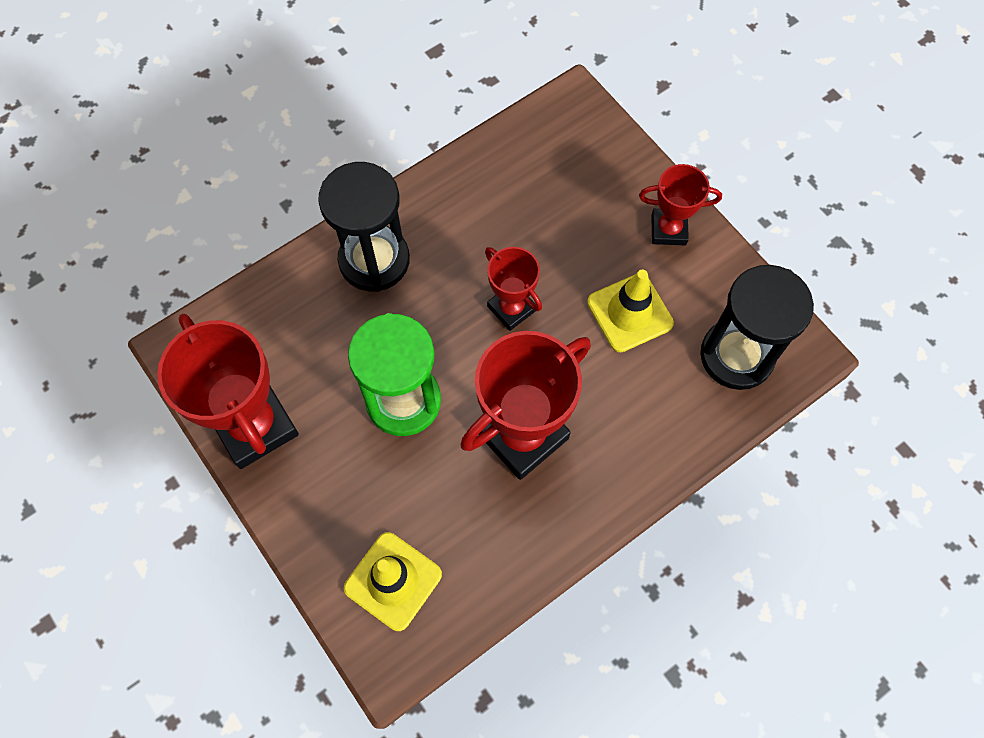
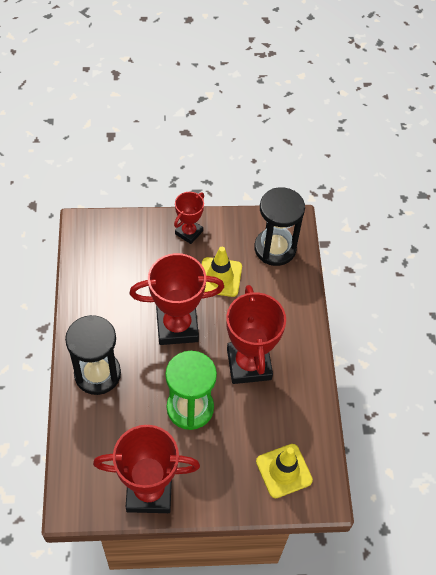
camera: 60 degrees left, 10 degrees down
red trophy [485,247,542,331] -> red trophy [130,253,224,345], size x1.78

